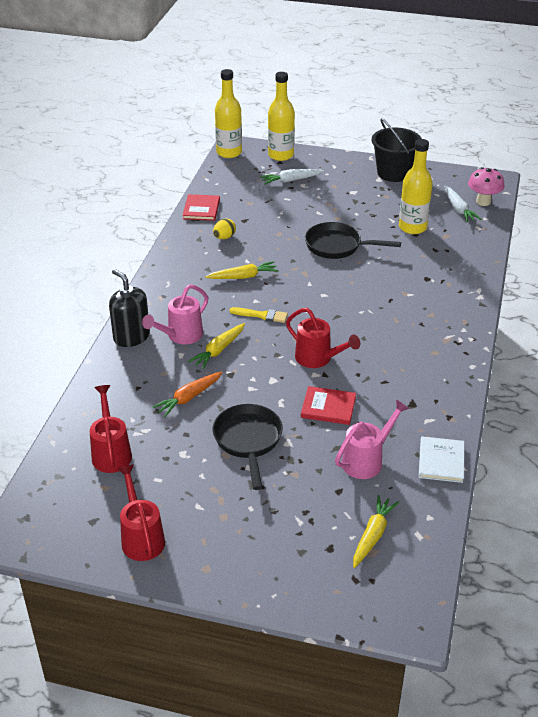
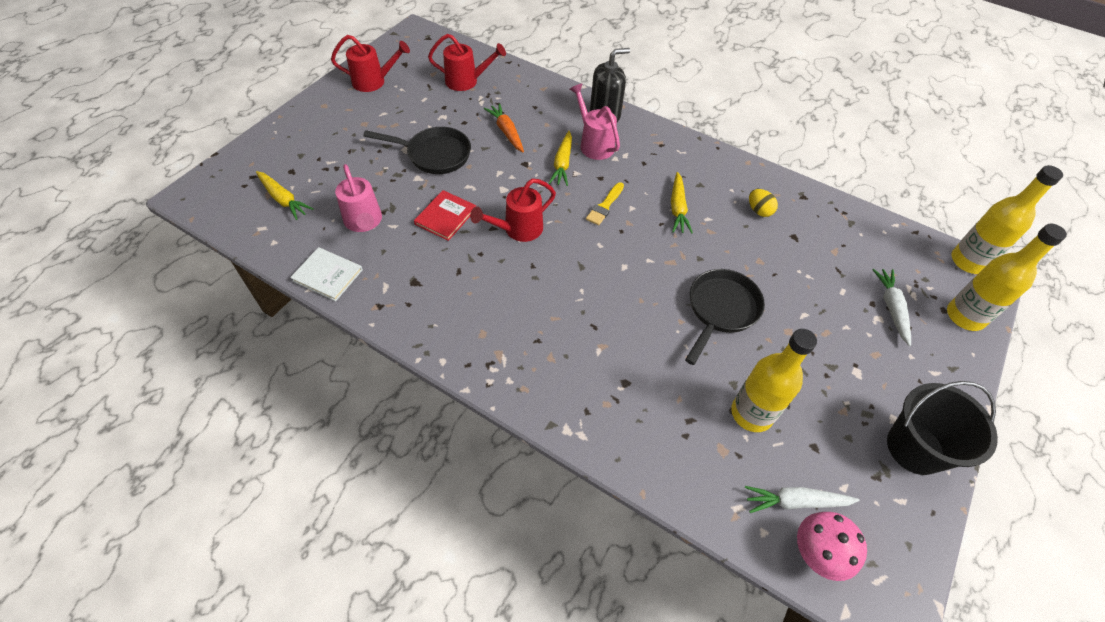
camera: 105 degrees right, 15 degrees up
red book [182,194,220,221] -> none
yellow carrot [188,323,245,369] -> yellow carrot turned 135 degrees counterclockwise [549,131,572,186]

